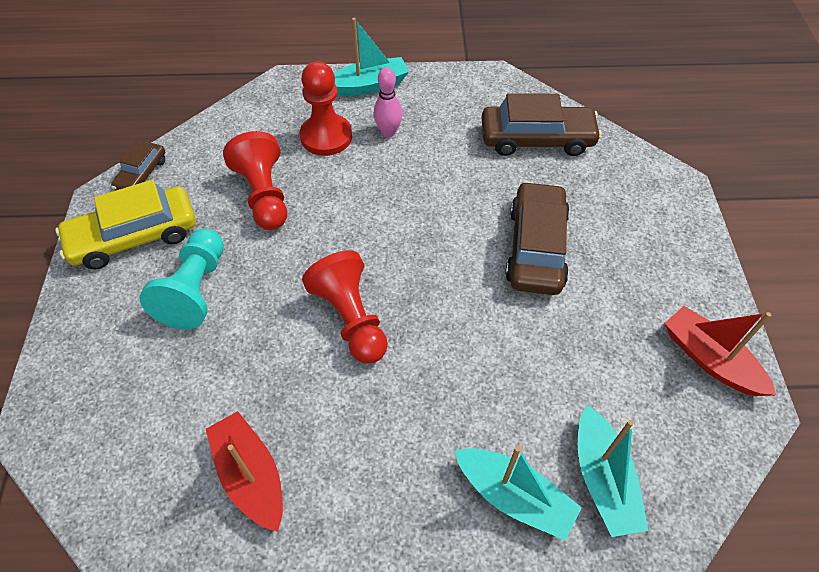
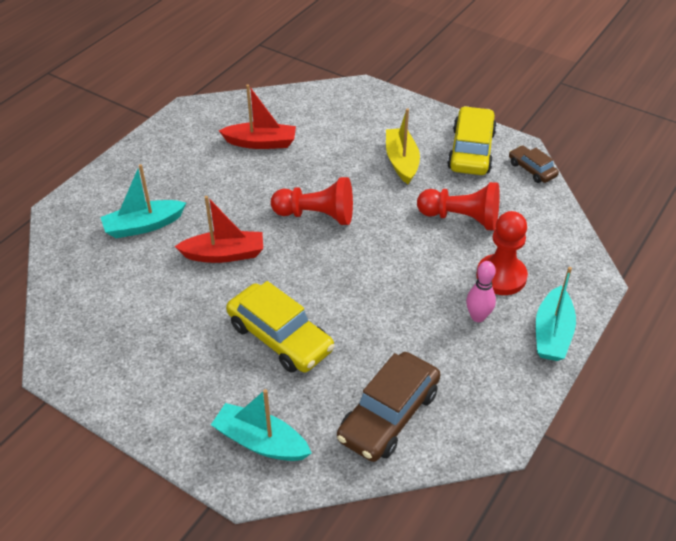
camera: 125 degrees right, 10 degrees down
turquoise pawn [139,228,224,330] -> yellow boat [386,108,420,184]
brown car [505,181,570,295] -> yellow car [226,281,335,373]
turquoise boat [578,405,648,537] -> turquoise boat moved to [211,389,311,461]
red boat [665,306,776,396] -> red boat moved to [175,196,263,263]

